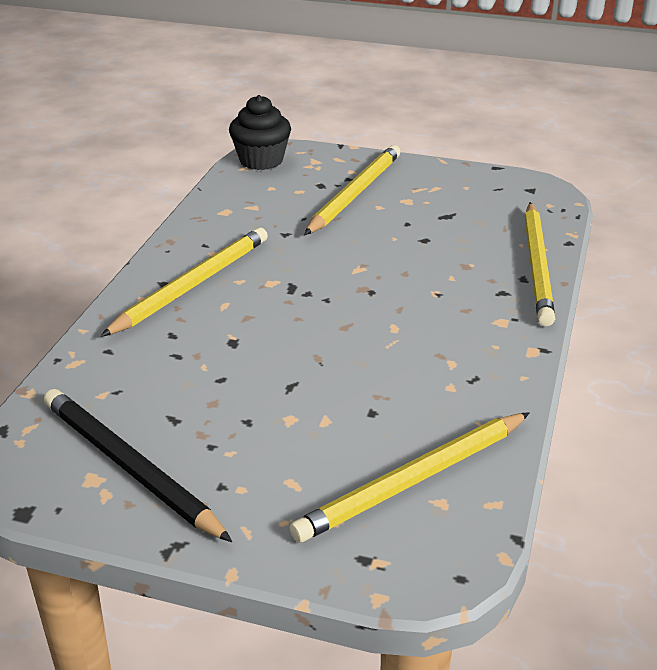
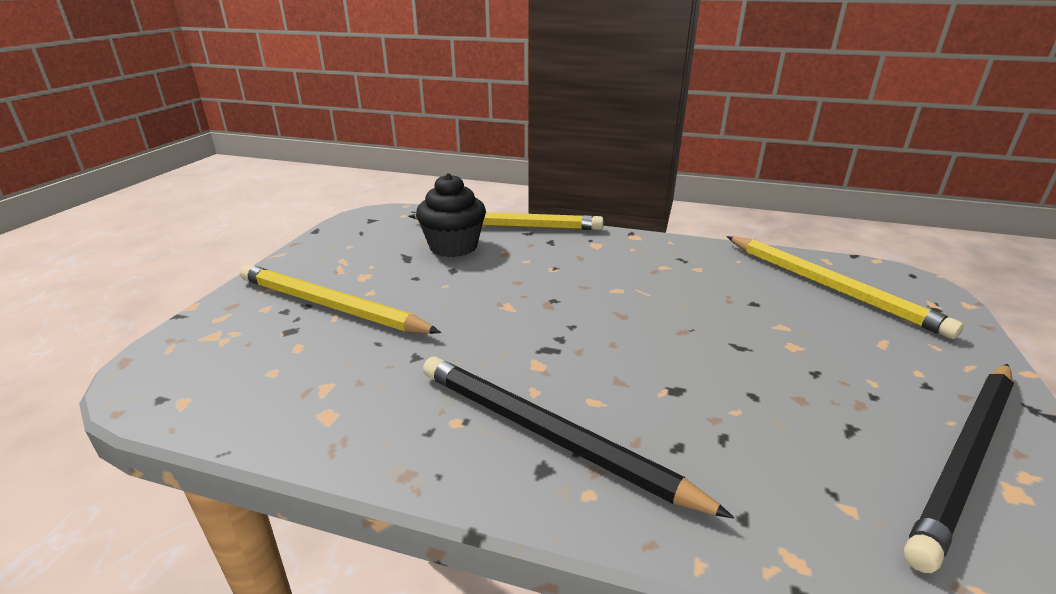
camera: 90 degrees left, 5 degrees down
yellow pencil [100,228,268,337] -> black pencil [423,357,734,519]
black cupcake [229,95,291,170] -> black cupcake moved to [416,173,486,257]

